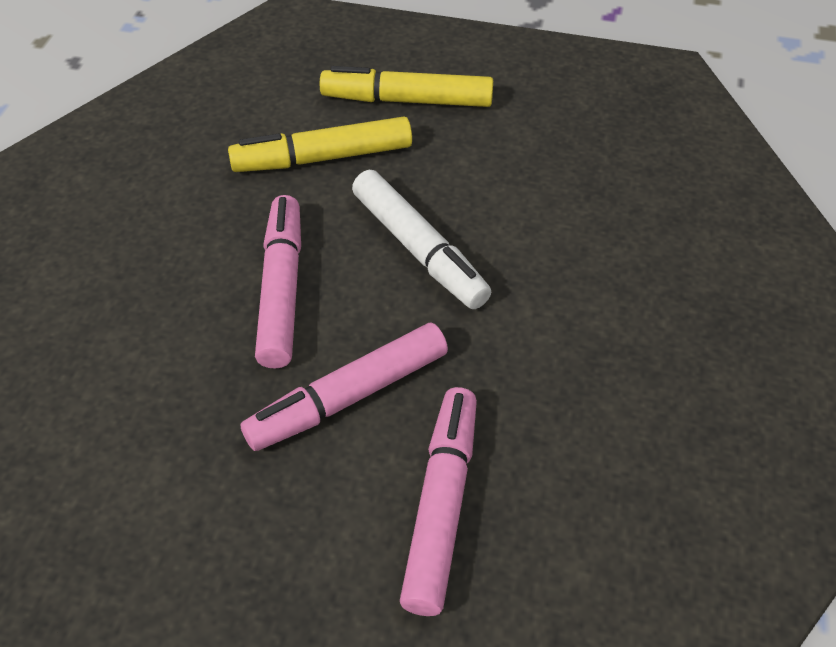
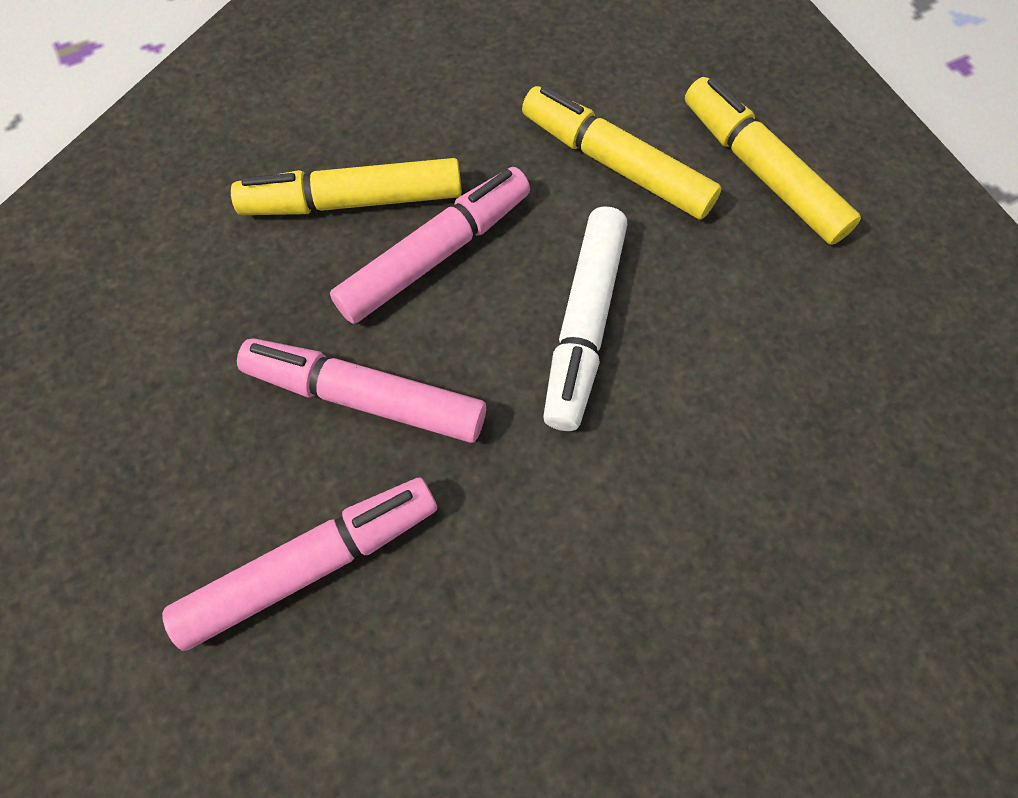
camera: 50 degrees right, 15 degrees up
none -> yellow marker [231,158,462,215]

